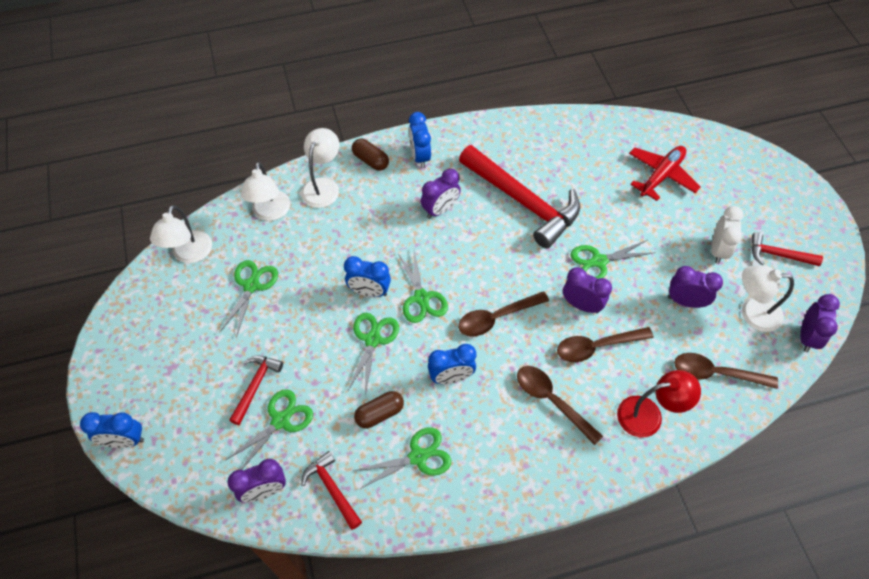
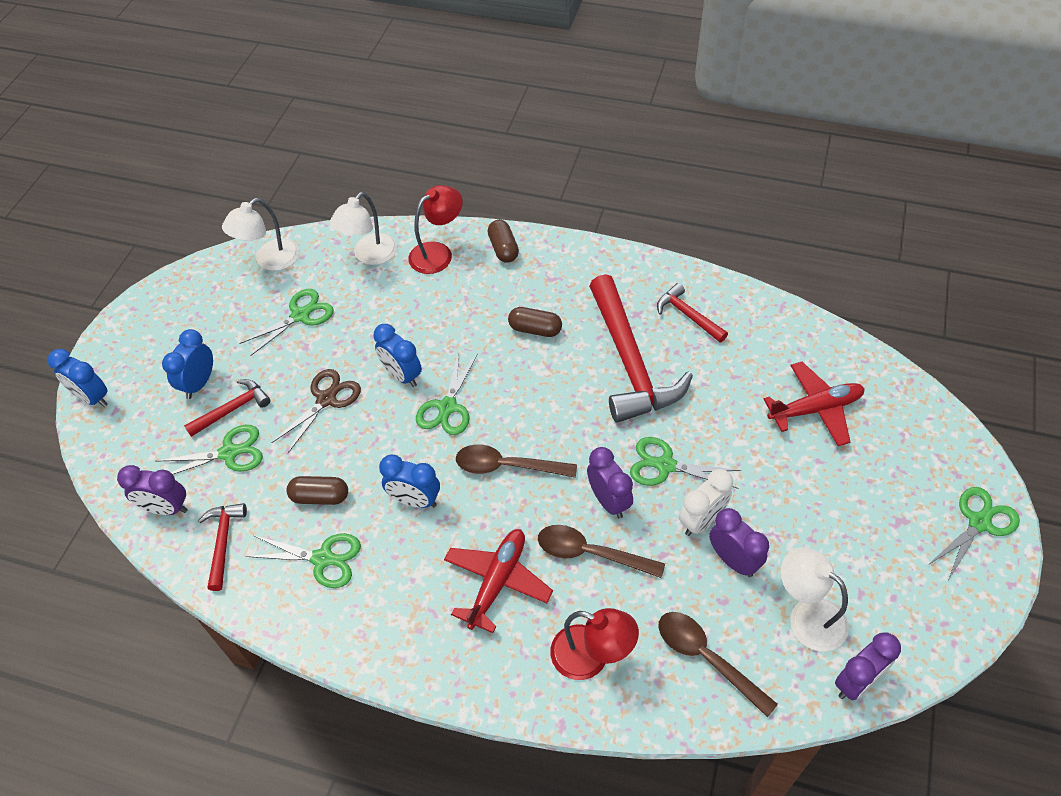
camera: 35 degrees right, 5 degrees down
white lamp [301,128,340,208] -> red lamp [408,185,463,274]
green scissors [347,313,399,396] -> green scissors moved to [928,487,1020,581]
blue clock [409,112,431,168] -> blue clock moved to [162,329,213,399]
purple clock [421,169,461,219] -> brown capsule [508,307,562,337]
brown spoon [517,366,603,445] -> red plane [444,529,553,633]
white clock [711,206,744,264] -> white clock moved to [679,469,733,536]
red hammer [751,232,823,266] -> red hammer moved to [657,283,728,343]
none -> brown scissors [271,369,361,453]

